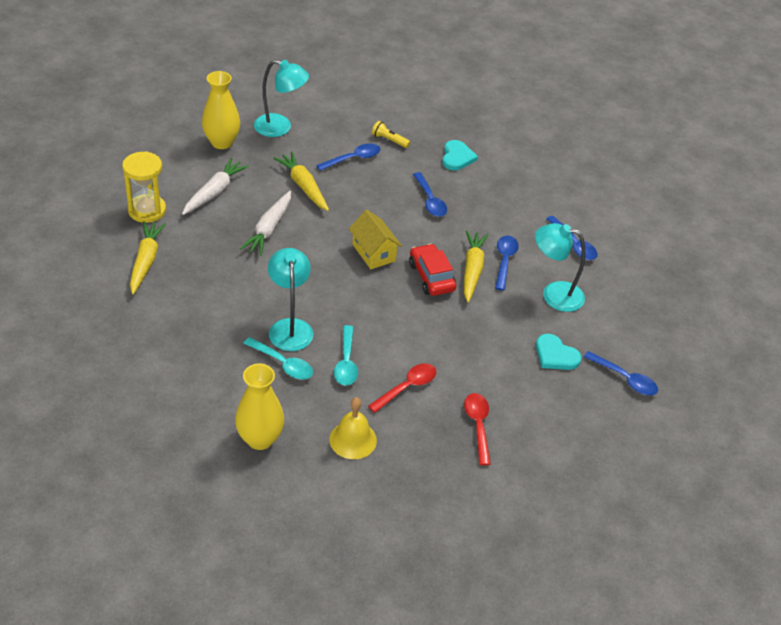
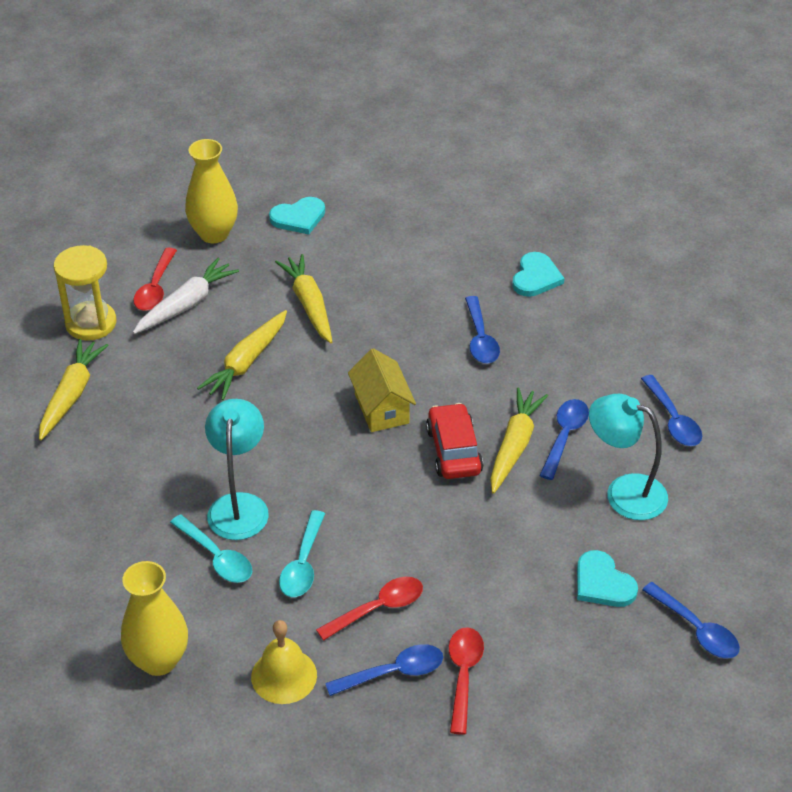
camera: 15 degrees right, 0 degrees up
white carrot [240,191,291,256] -> yellow carrot [197,310,287,400]
turquoise lamp [254,60,309,137] -> turquoise heart [269,197,325,235]
blue spoon [316,143,380,171] -> blue spoon moved to [325,644,443,696]
yellow flashlight [372,121,410,148] -> none
none -> red spoon [133,248,177,311]

